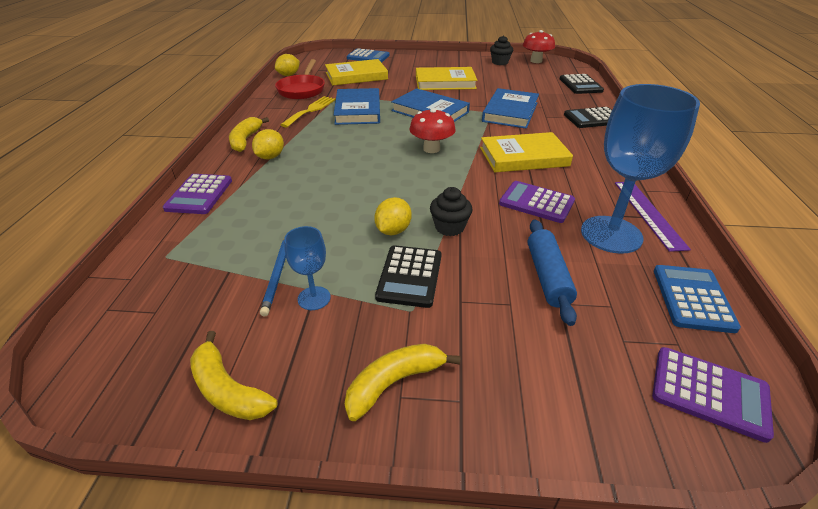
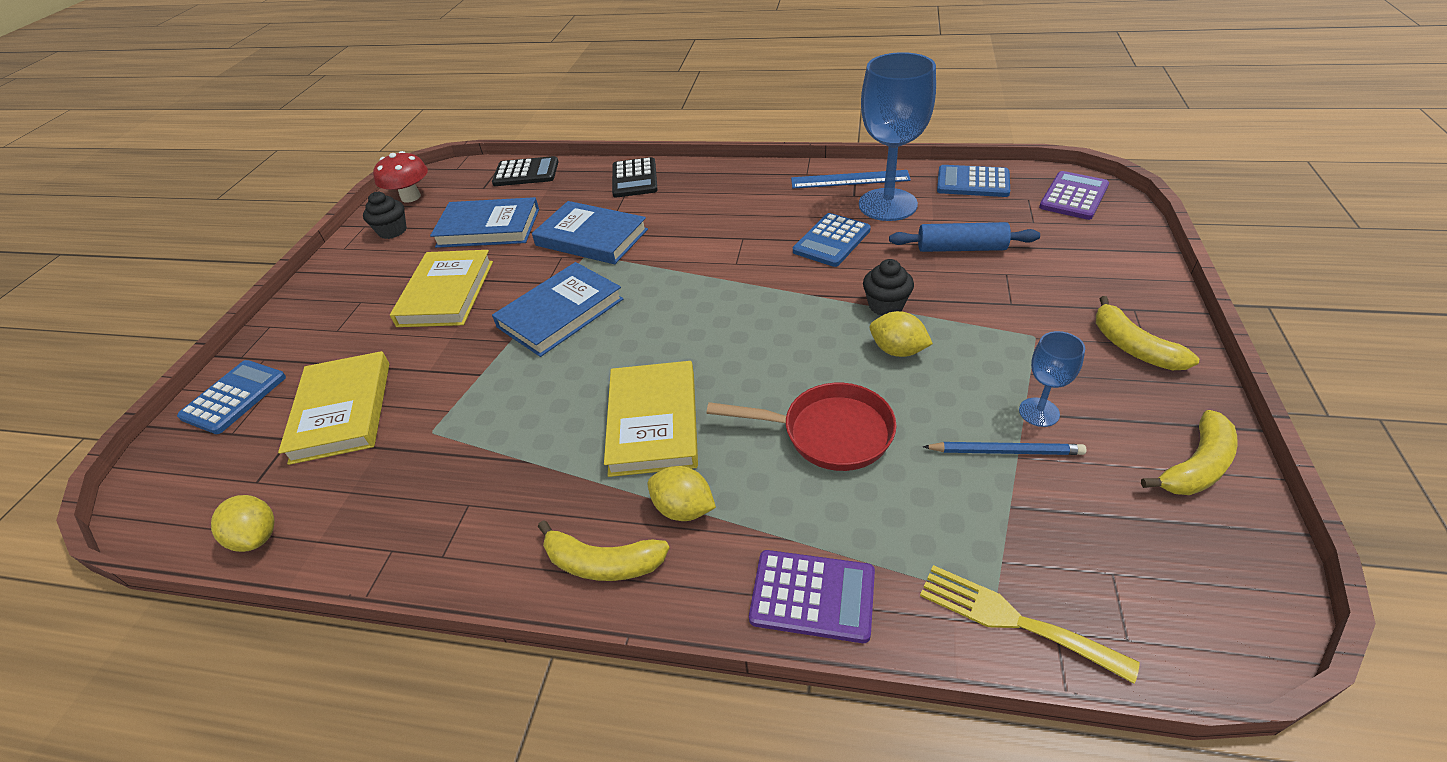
camera: 80 degrees left, 5 degrees up
red pan [275,59,325,99] -> red pan moved to [707,383,897,471]
yellow fork [280,96,336,127] -> yellow fork moved to [920,565,1140,683]
blue book [334,88,380,125] -> blue book moved to [430,197,539,248]
black calculator [375,245,442,308] -> none
red mushroom [409,108,456,153] -> none
yellow book [480,132,573,172] -> yellow book moved to [604,361,698,477]
purple calculator [499,181,575,223] -> blue calculator [793,213,871,267]
purple ruler [615,182,691,252] -> blue ruler [791,170,911,189]

